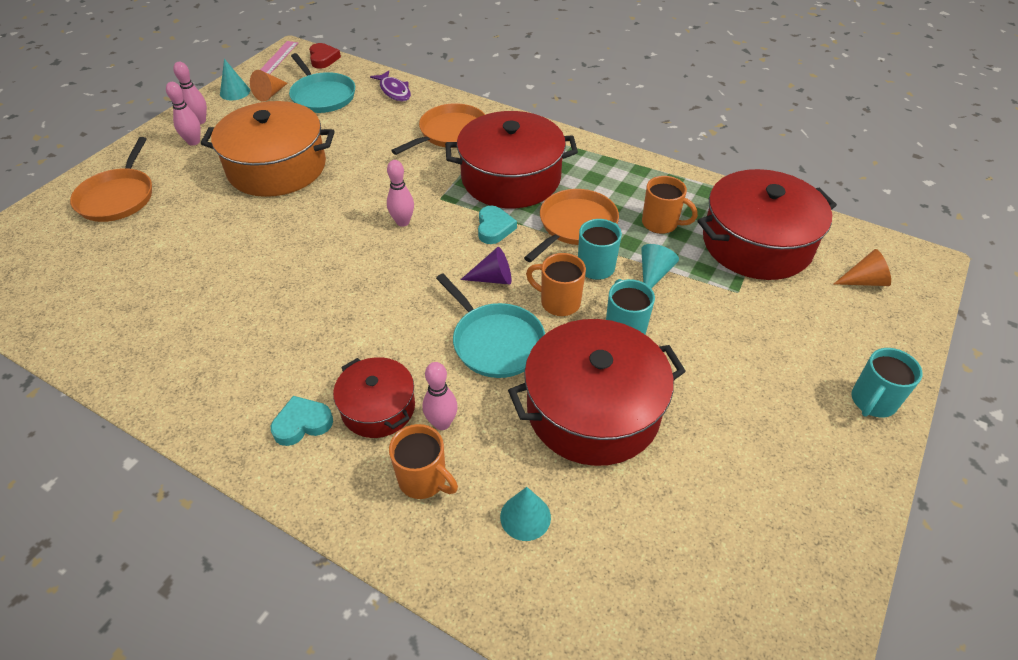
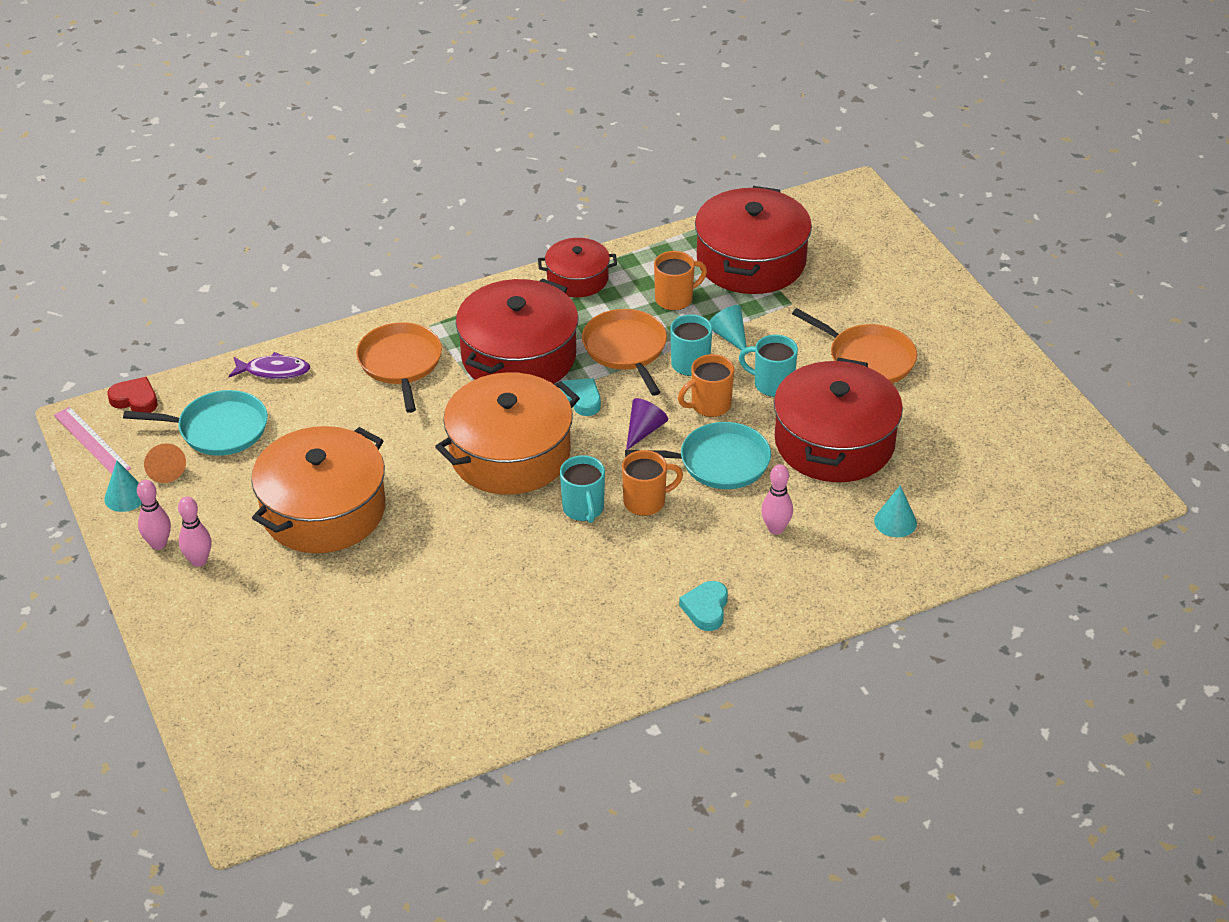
camera: 55 degrees left, 5 degrees down
orange pan [70,137,152,222] -> orange pan moved to [792,308,917,384]
red pot [333,357,415,438] -> red pot moved to [538,238,617,297]
pink bowling pin [387,160,414,227] -> orange pot [435,372,580,495]
orange mug [389,424,458,499] -> orange mug moved to [622,450,683,516]
orange cone [834,249,891,286] -> none
turquoise mug [852,348,923,418] -> turquoise mug moved to [560,455,605,523]

